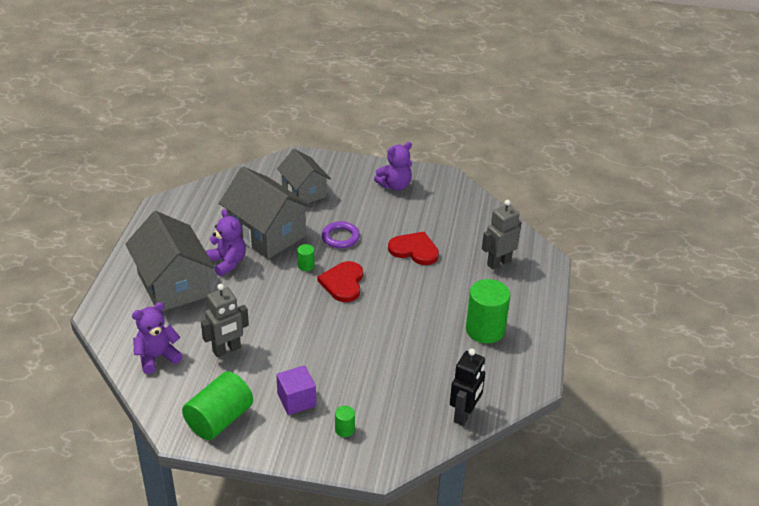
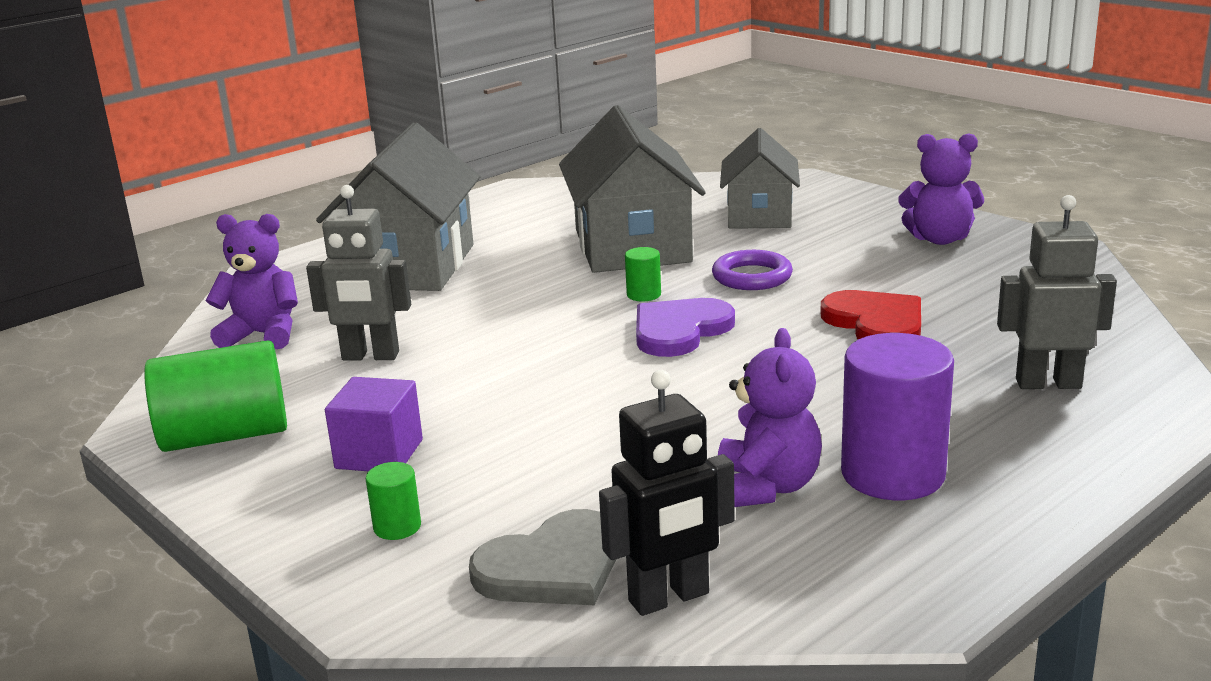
camera: 40 degrees right, 15 degrees down
purple teddy bear [206,209,246,276] -> purple teddy bear moved to [718,328,822,507]
red heart [317,261,363,302] -> purple heart [636,298,735,357]
green cylinder [466,279,510,343] -> purple cylinder [841,333,954,500]
none -> grey heart [469,509,616,605]

